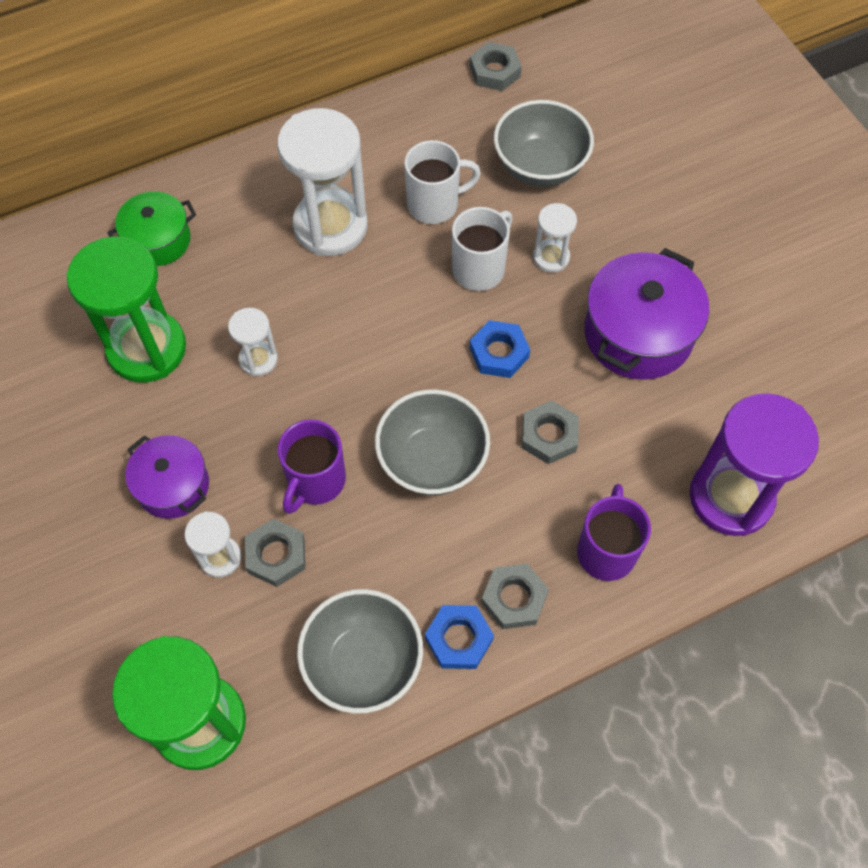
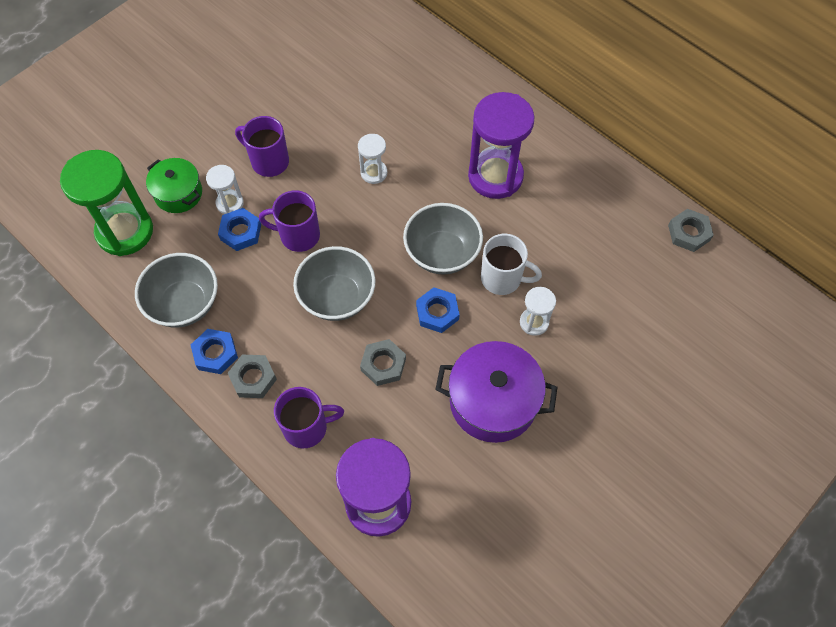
camera: 70 degrees right, 0 degrees up
green hourglass [66,236,186,383] -> none
green pot [107,192,196,266] -> green pot moved to [146,158,202,213]
purple pot [125,435,209,519] -> purple mug [235,116,289,177]
grey nut [245,519,305,587] -> blue nut [218,208,261,251]
white hourglass [277,108,368,256] -> purple hourglass [468,92,535,199]
white mug [404,140,481,224] -> none
grey bowl [494,100,594,187] -> grey bowl moved to [403,203,483,275]

